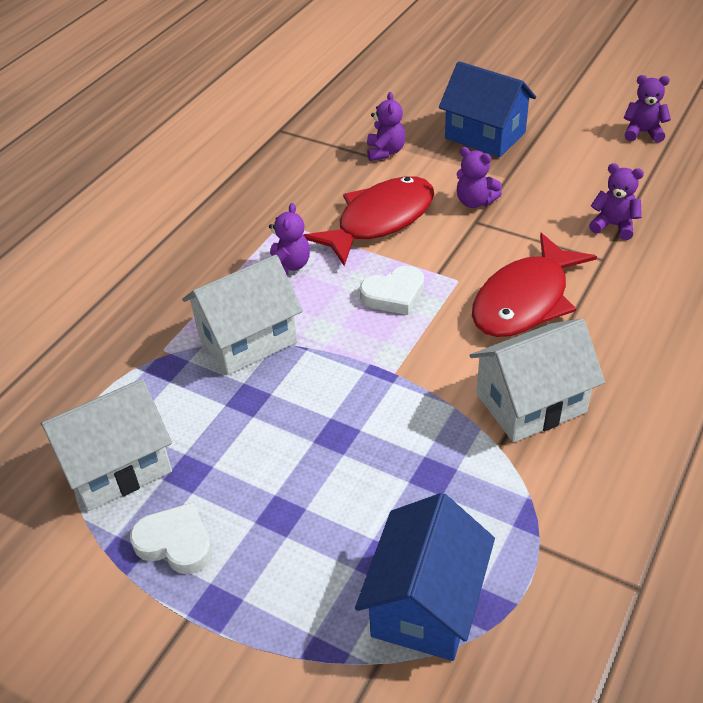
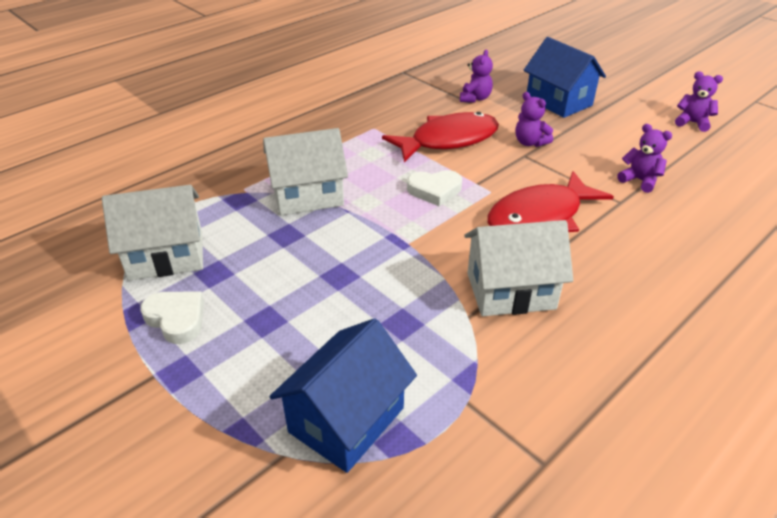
camera: 15 degrees right, 5 degrees down
purple teddy bear [269,203,310,275] -> none

